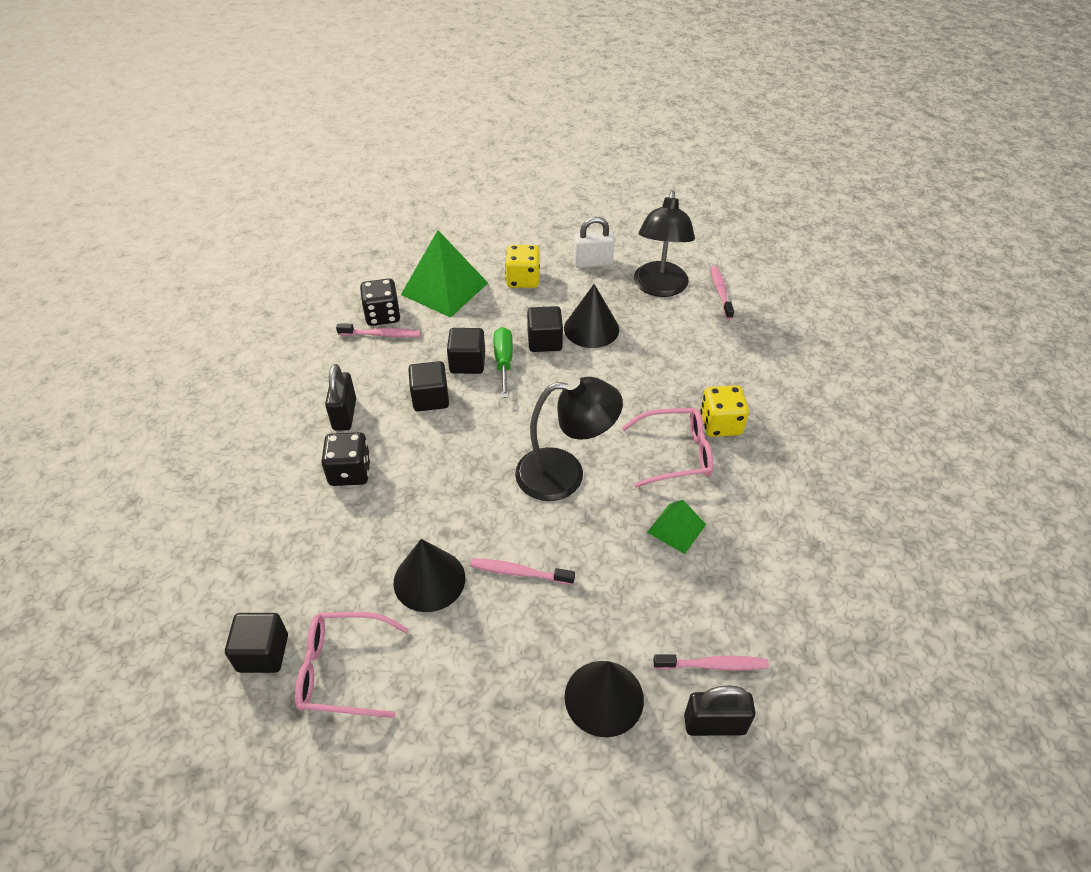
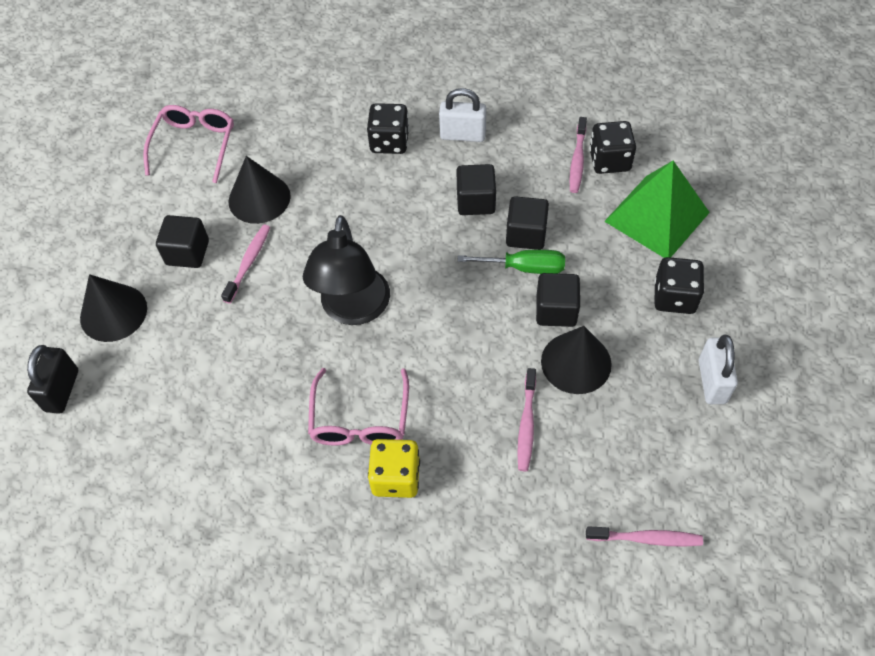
camera: 100 degrees right, 10 degrees up
black cube [225,613,288,673] -> black cube moved to [156,215,209,268]
black padlock [325,364,356,431] -> white padlock [439,88,486,142]
yellow dice [505,245,540,288] -> black dice [654,257,704,314]
black lamp [634,190,695,297] -> none
green pyramid [647,500,706,554] -> none
pink toothbrush [653,654,769,671] -> pink toothbrush moved to [517,368,536,471]

